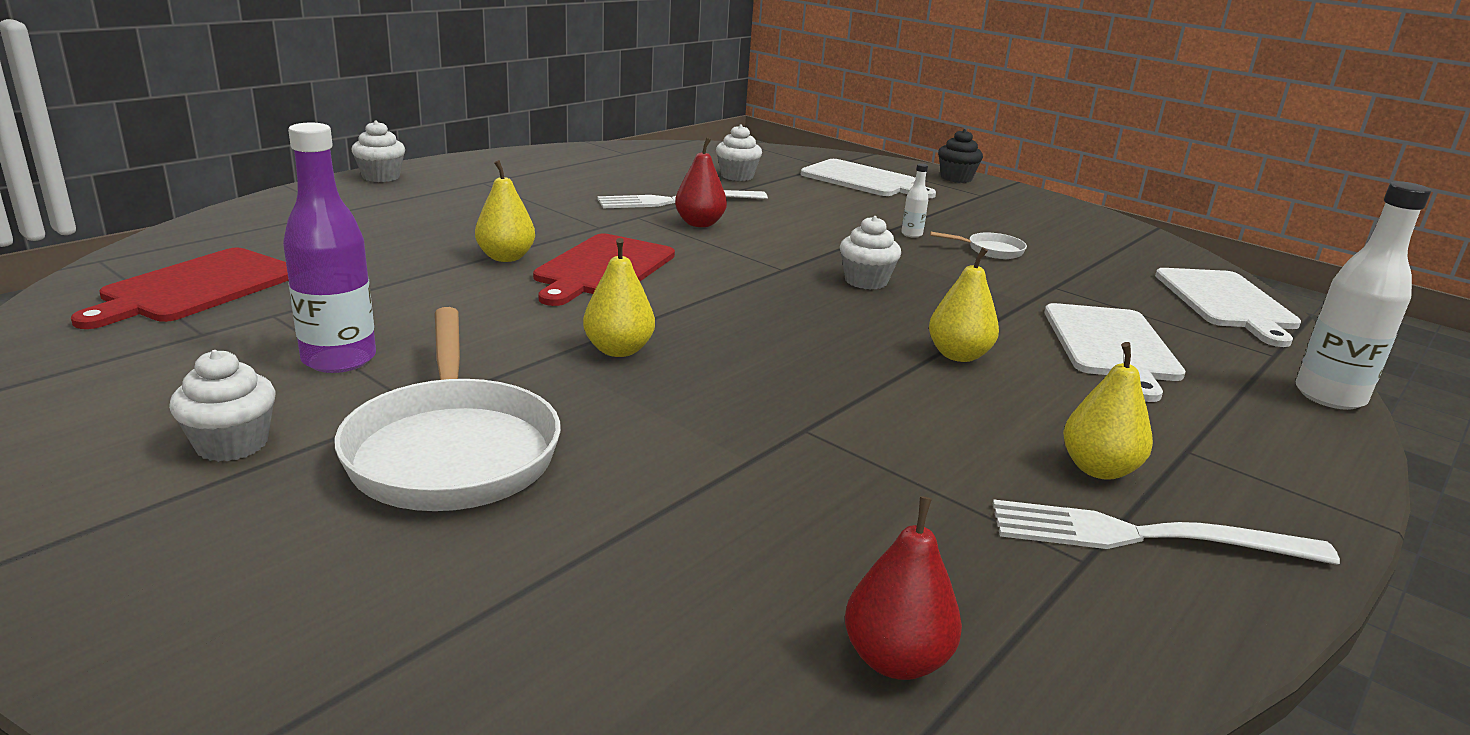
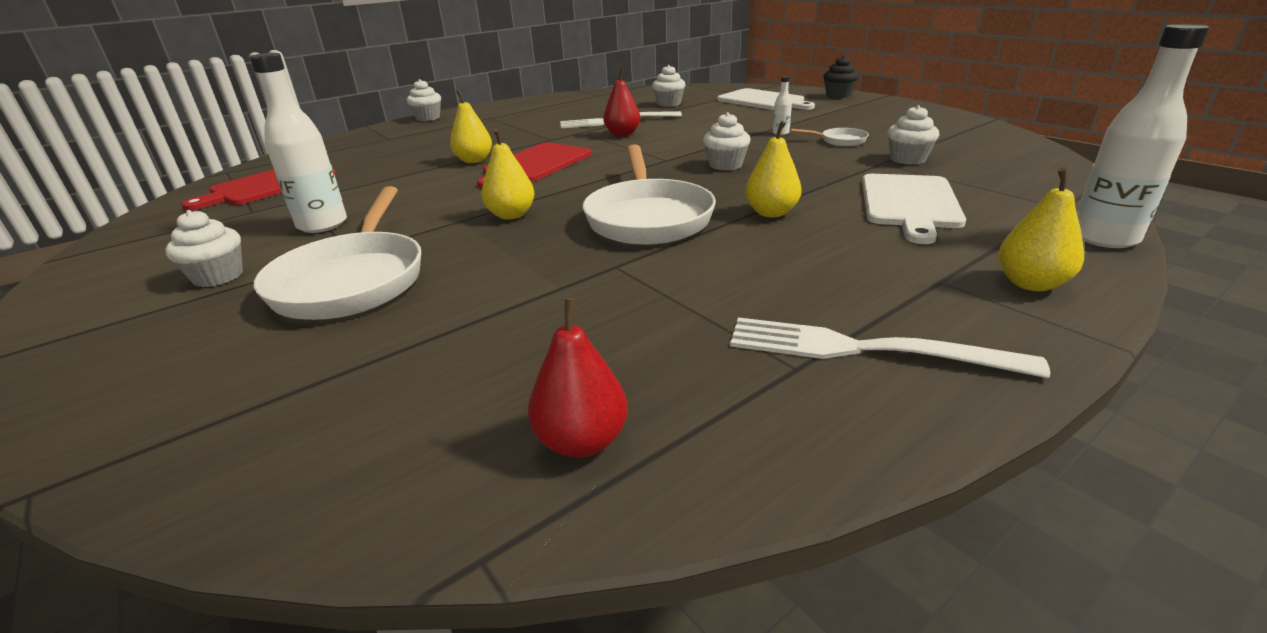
camera: 15 degrees right, 5 degrees up
purple bottle [283,123,376,373] -> white bottle [250,53,347,233]
yellow pear [1063,342,1153,480] -> yellow pear moved to [998,167,1084,291]
white cutting board [1155,268,1301,347] -> none
none -> white pan [583,144,716,245]
none -> white cupcake [887,105,939,165]

